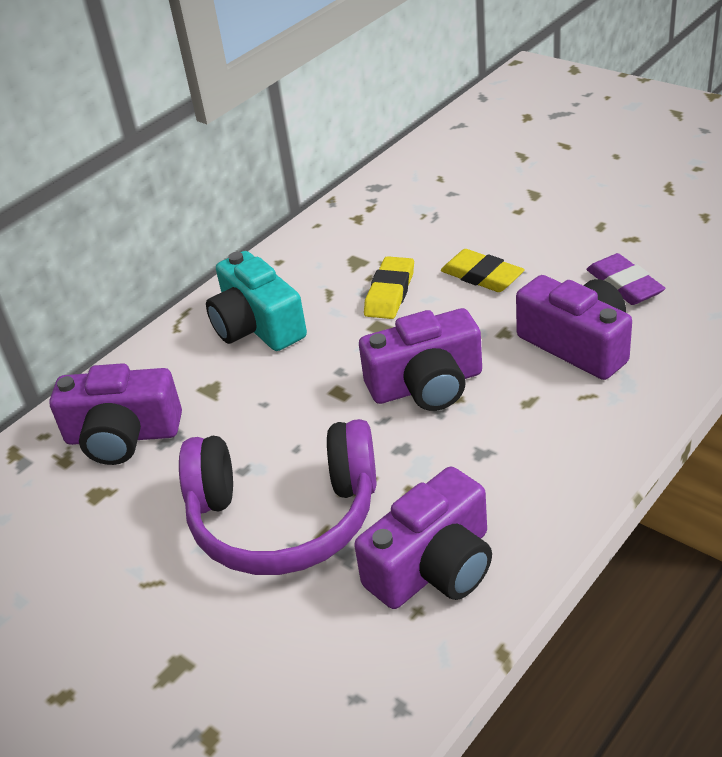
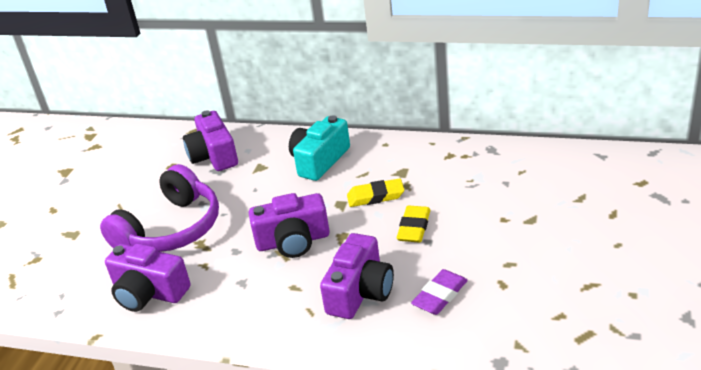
camera: 65 degrees right, 5 degrees down
purple headphones [179,419,376,575] -> purple headphones turned 120 degrees counterclockwise [100,164,219,252]
purple camera [359,308,482,411] -> purple camera turned 60 degrees counterclockwise [249,193,330,258]

